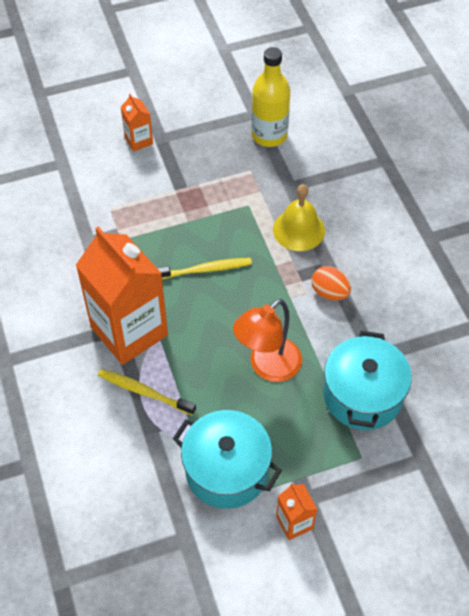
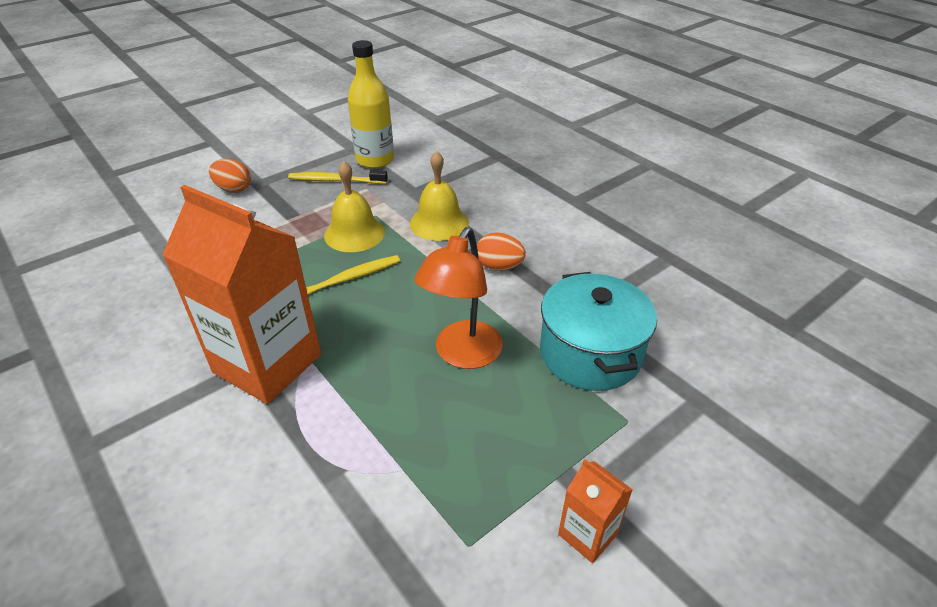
camera: 20 degrees left, 15 degrees down
yellow toothbrush [98,369,196,416] -> yellow toothbrush moved to [288,170,388,184]
orange carton [121,94,153,152] -> orange egg [209,159,251,193]
turquoise pot [173,410,282,509] -> none
none -> yellow bell [324,161,385,252]

